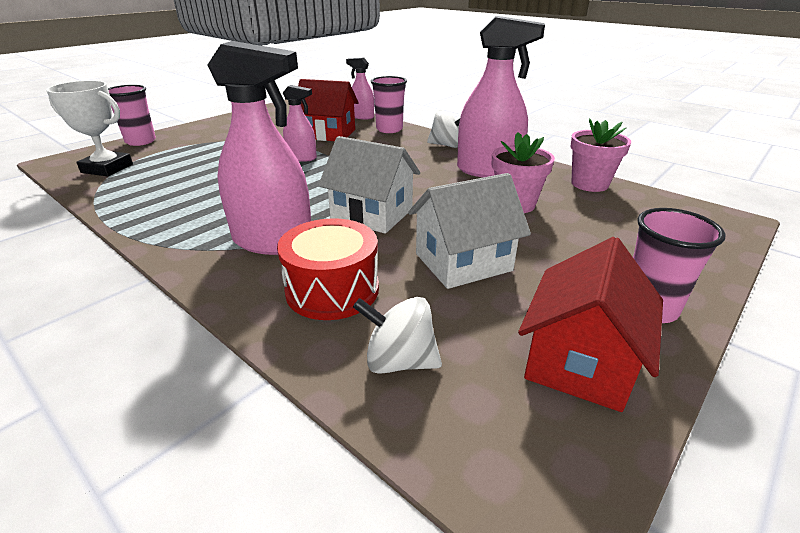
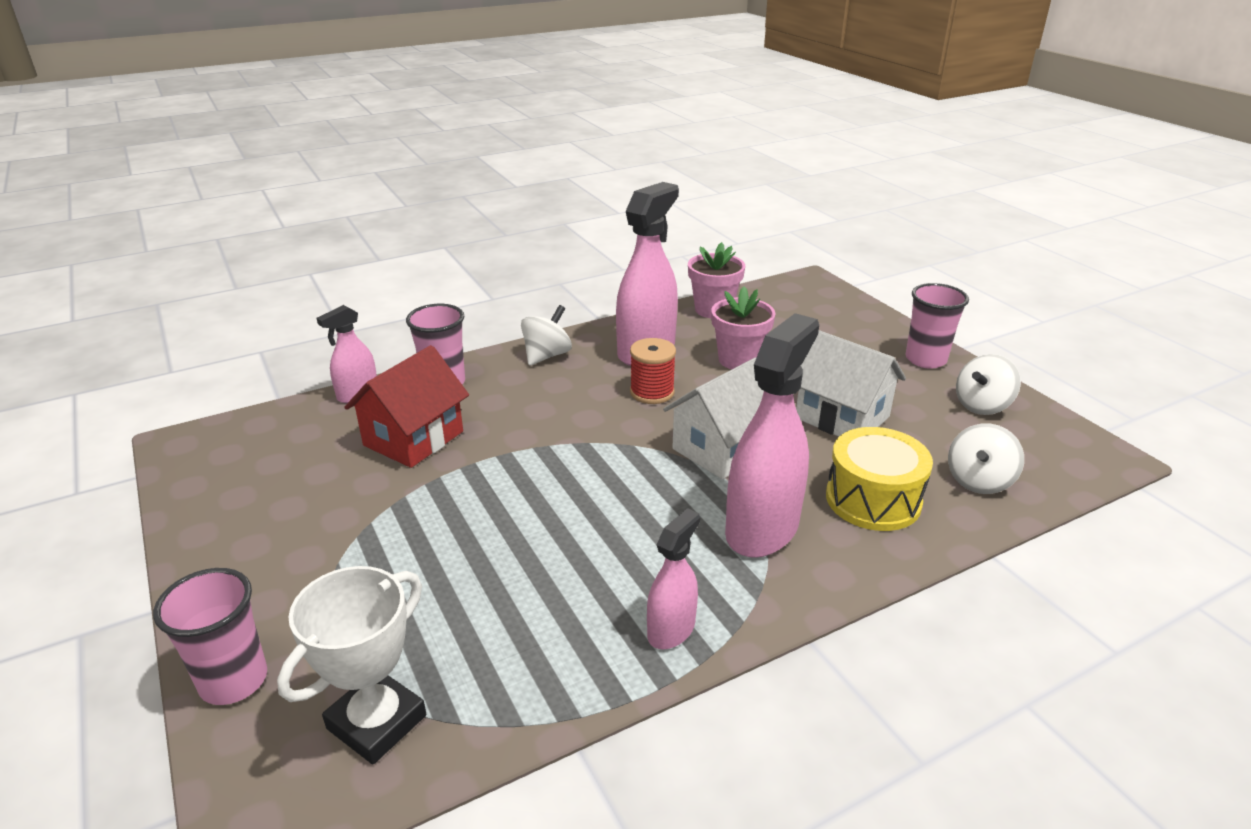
camera: 70 degrees left, 0 degrees up
red drum [277,218,379,320] -> yellow drum [826,427,933,531]
pink spray bottle [283,85,317,162] -> pink spray bottle moved to [647,508,700,649]
white house [408,173,531,289] -> white house turned 45 degrees counterclockwise [796,330,906,437]
red house [518,237,663,412] -> white spinning top [956,354,1021,415]
none -> red spool [630,338,676,404]

